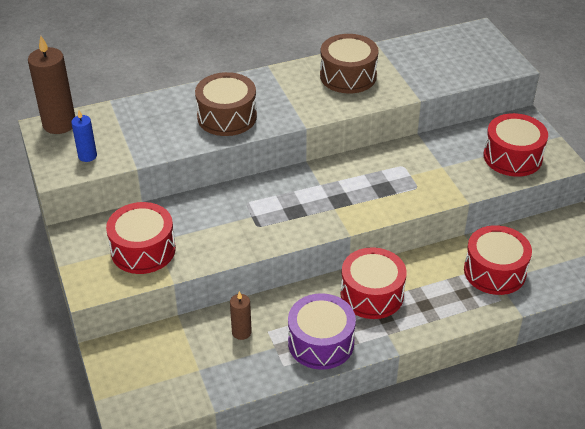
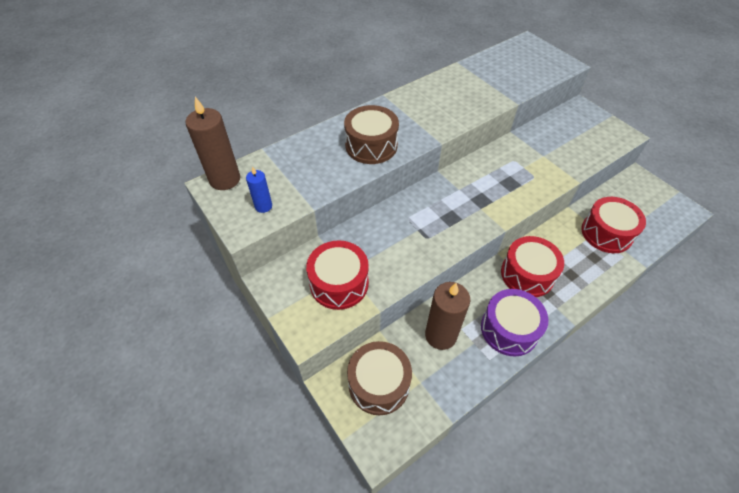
camera: 15 degrees left, 10 degrees up
brown candle [230,291,252,340] -> brown candle [425,282,470,350], size x1.86
brown drum [320,34,378,93] -> brown drum moved to [347,341,412,415]
red drum [484,113,548,177] -> none

